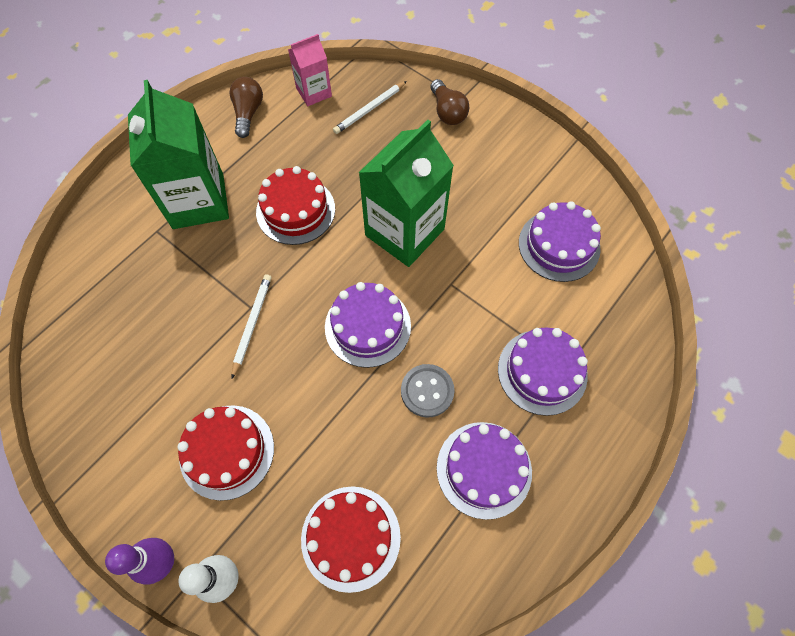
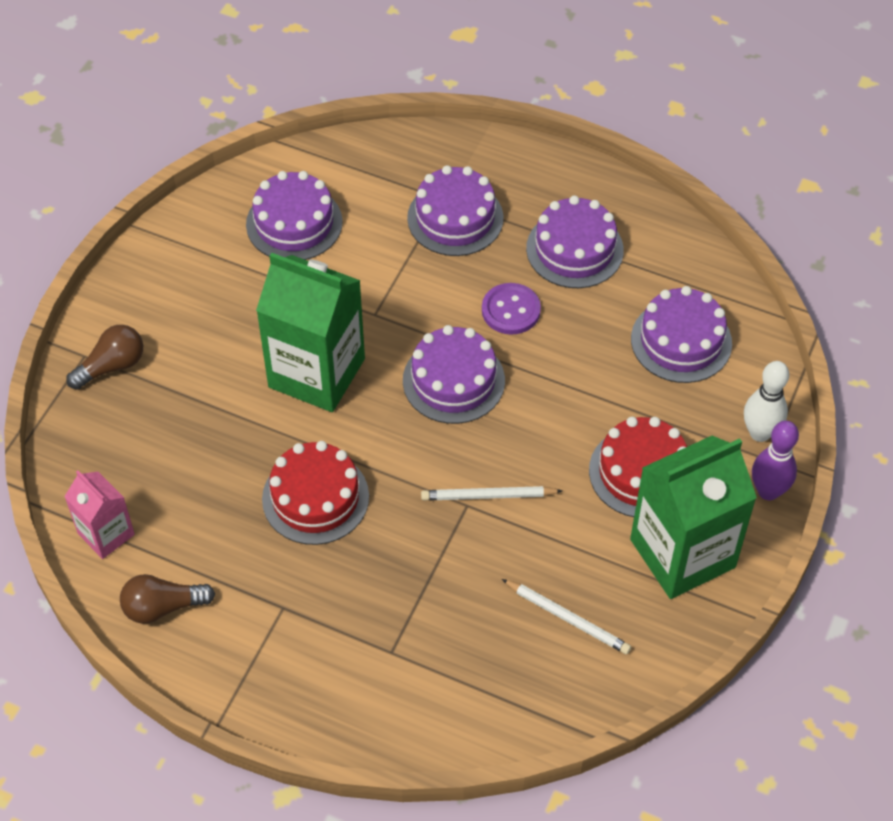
camera: 105 degrees left, 10 degrees down
green carton [128,80,229,229] -> green carton moved to [630,436,757,599]
red cake [301,486,401,593] -> purple cake [631,286,732,383]
white pencil [333,81,407,134] -> white pencil moved to [502,579,631,654]
grey button [401,364,455,418] -> purple button [482,283,541,334]

